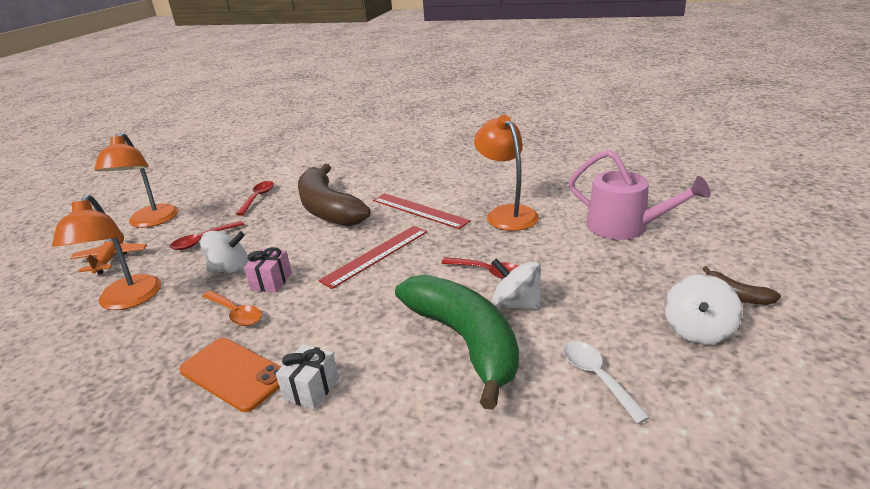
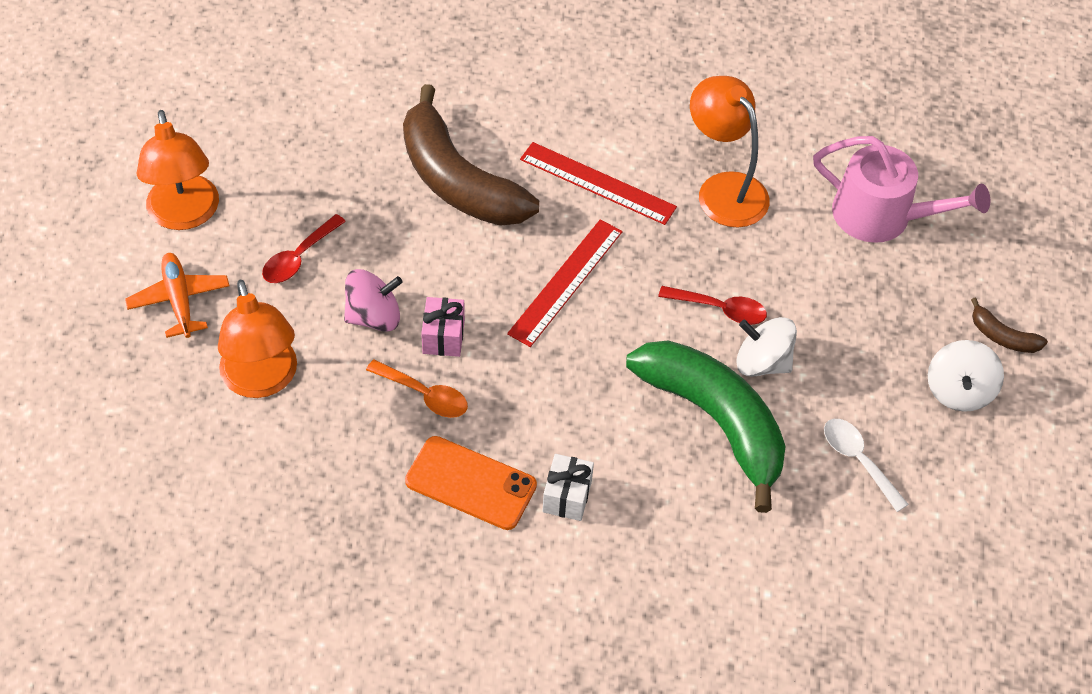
camera: 15 degrees left, 25 degrees up
white spinning top [200,231,249,274] -> pink spinning top [344,269,403,332]
red spoon [236,181,274,215] -> none

